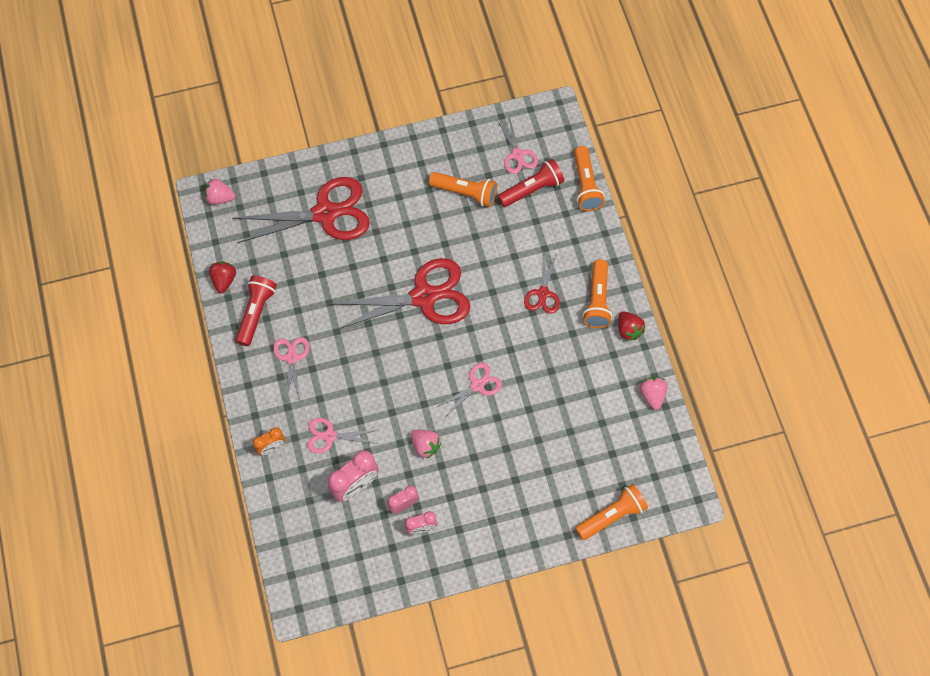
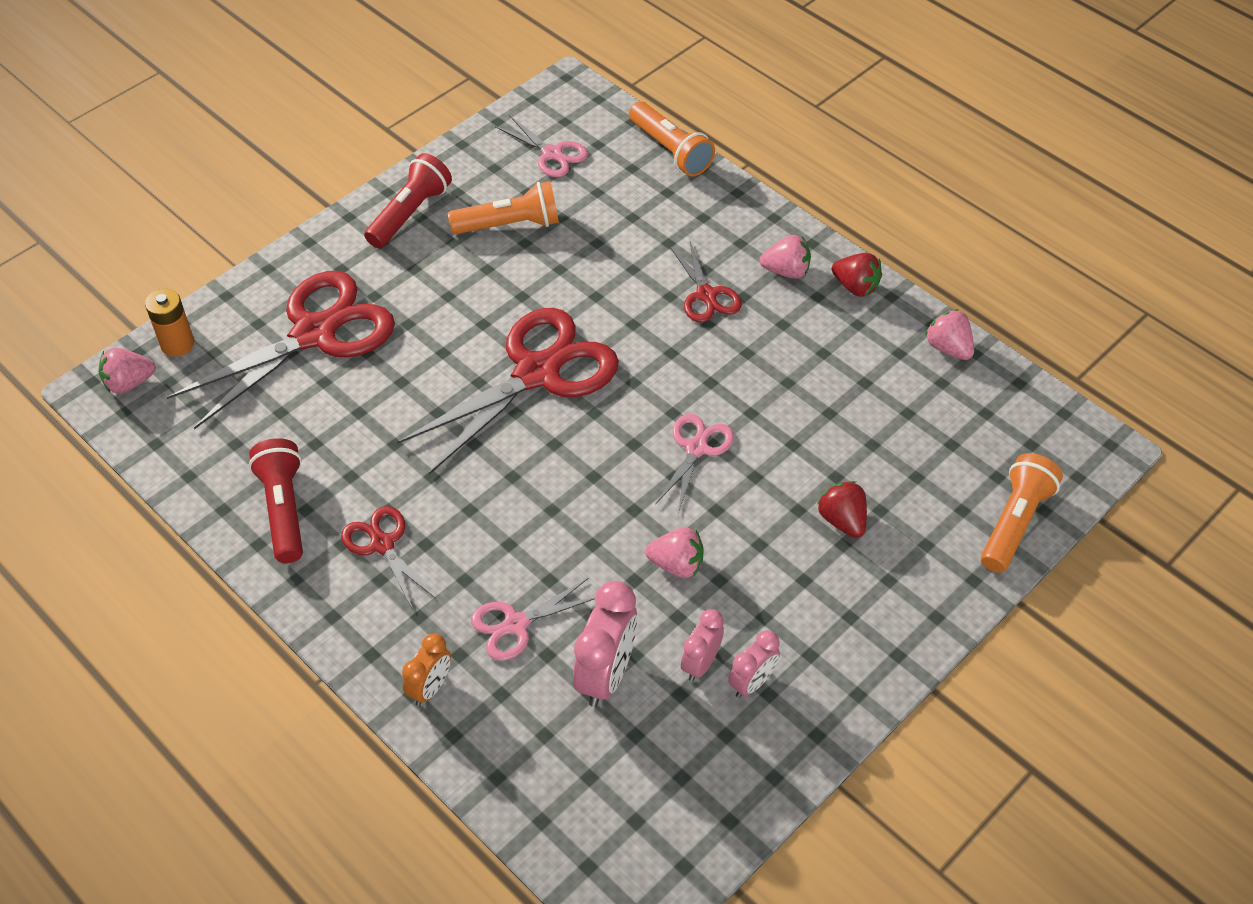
camera: 30 degrees left, 15 degrees down
red strawberry [209,262,236,293] -> red strawberry moved to [817,481,867,538]
pink scissors [273,337,310,400] -> red scissors [341,506,435,610]
red flashlight [498,159,564,207] -> red flashlight moved to [364,153,452,248]
orange flashlight [583,259,612,328] -> pink strawberry [759,235,811,279]
none -> orange battery [145,289,194,357]

